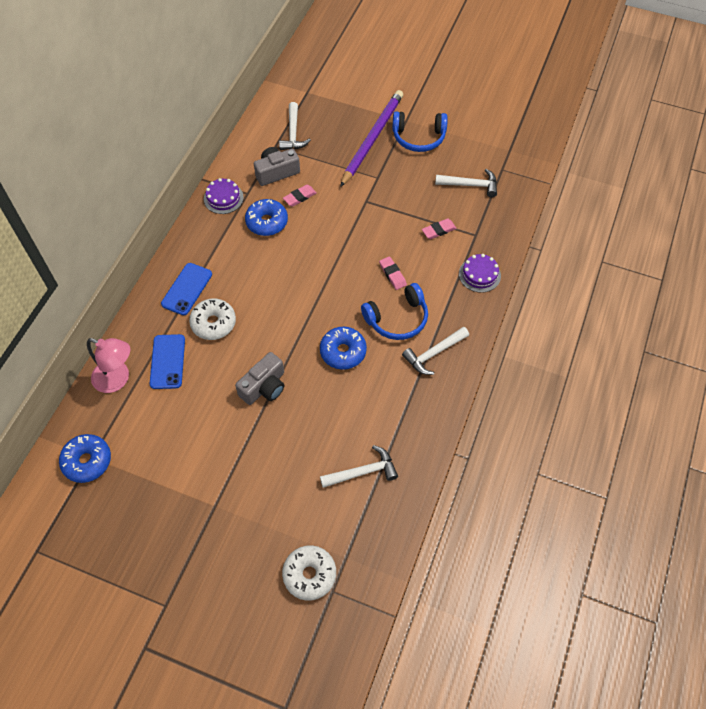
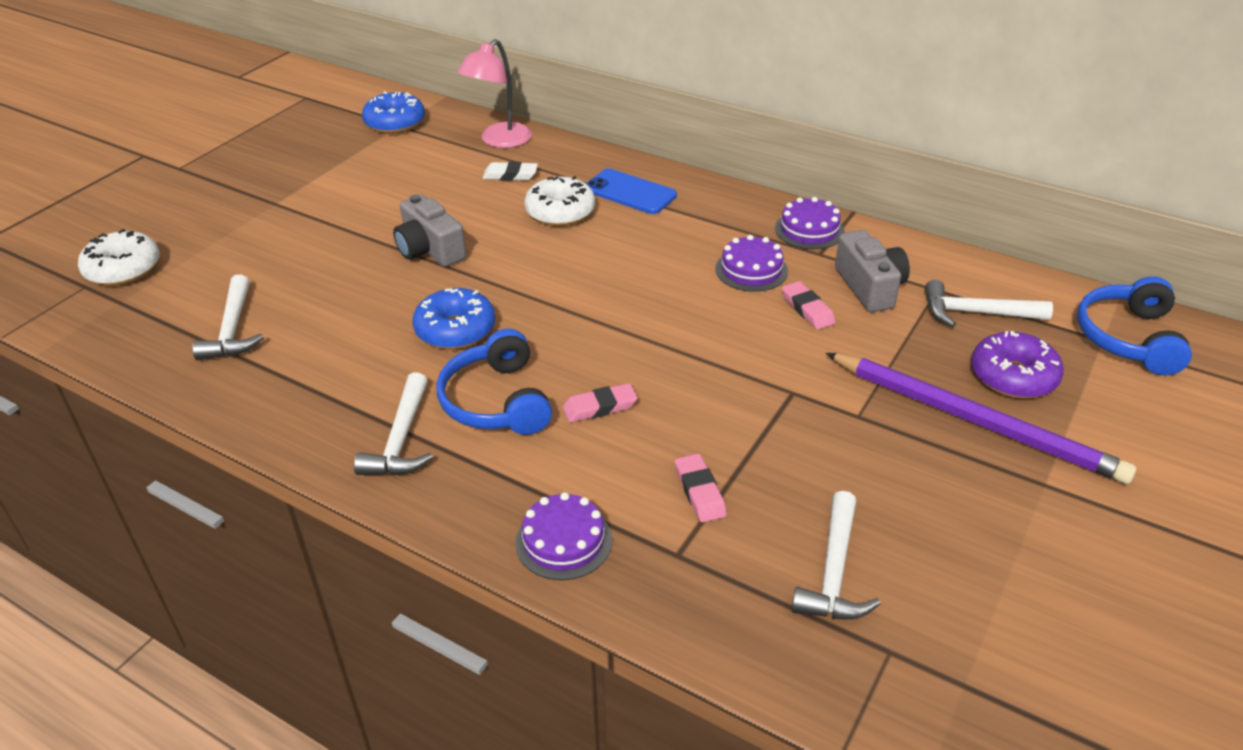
camera: 100 degrees right, 20 degrees down
blue phone [149,334,185,389] -> white eraser [483,161,538,181]
blue donut [245,199,288,236] -> purple cake [715,235,788,292]
blue headphones [392,111,448,152] -> blue headphones moved to [1077,276,1192,375]
white hammer [402,327,469,375] -> white hammer turned 150 degrees counterclockwise [354,372,433,476]
none -> purple donut [971,331,1064,399]

